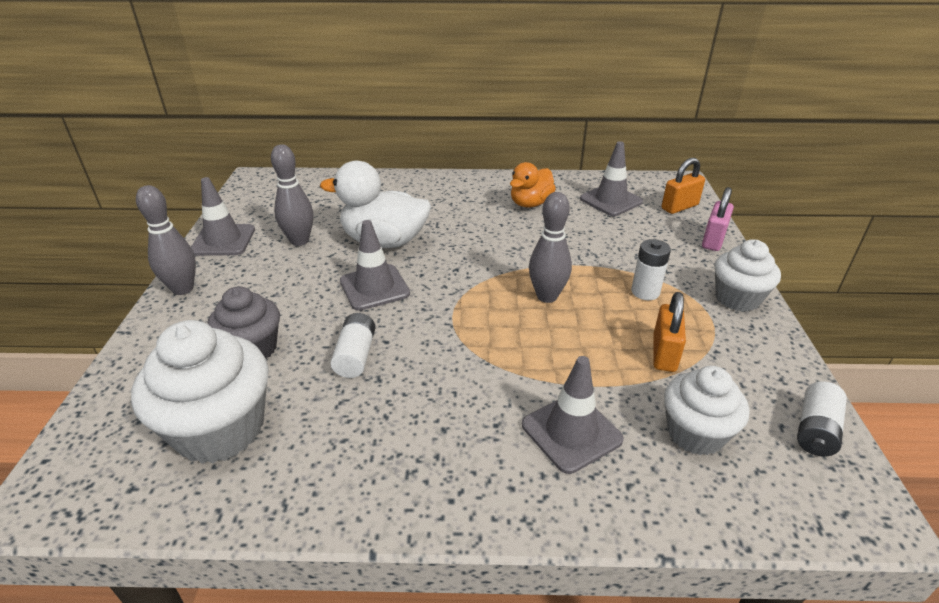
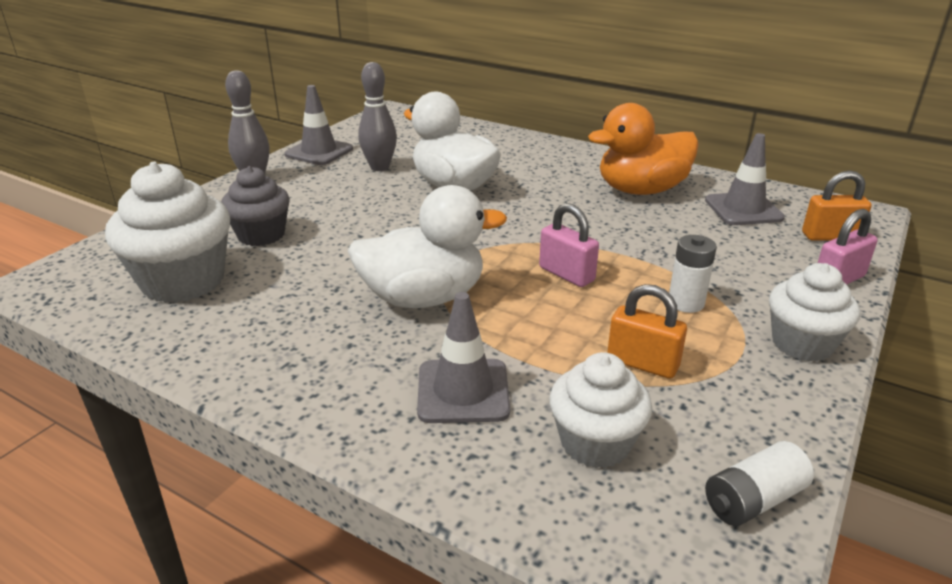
camera: 30 degrees right, 5 degrees down
white battery [330,313,376,378] -> none
grey traffic cone [340,220,410,311] -> none
orange duck [510,162,556,208] -> orange duck [588,103,699,195], size x1.57
grey bowling pin [529,192,572,303] -> pink padlock [539,203,599,287]
orange padlock [653,292,686,372] -> orange padlock turned 75 degrees clockwise [607,284,687,379]
none -> white duck [348,185,507,308]

